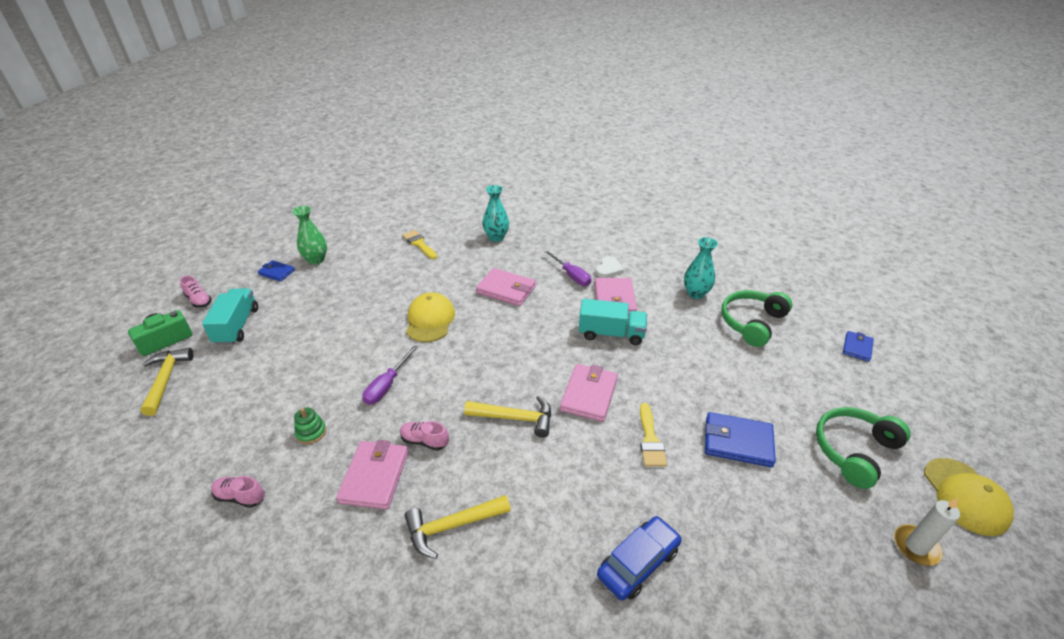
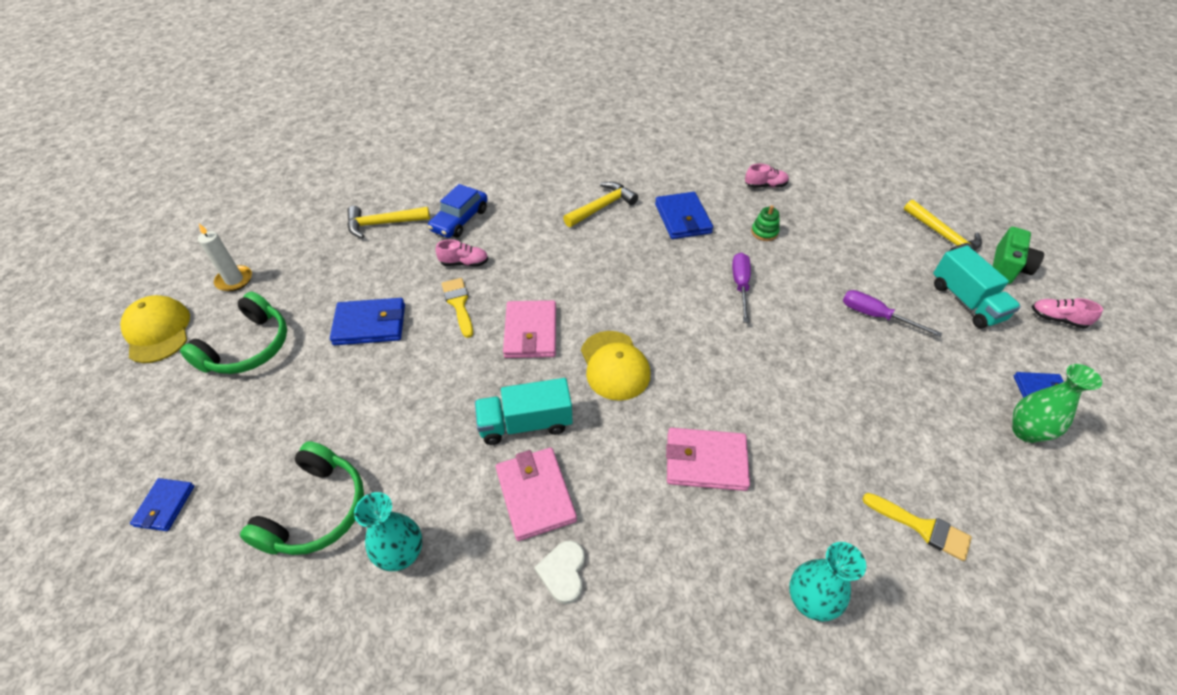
camera: 160 degrees right, 10 degrees up
pink wallet [336,440,408,509] -> blue wallet [655,192,713,239]
pink shoe [400,421,449,451] -> pink shoe moved to [436,239,488,267]
yellow cap [406,292,455,342] -> yellow cap moved to [581,331,650,401]
yellow hammer [464,395,551,438] -> yellow hammer moved to [347,206,430,238]
purple screwdriver [544,250,591,286] -> purple screwdriver moved to [843,290,942,337]

